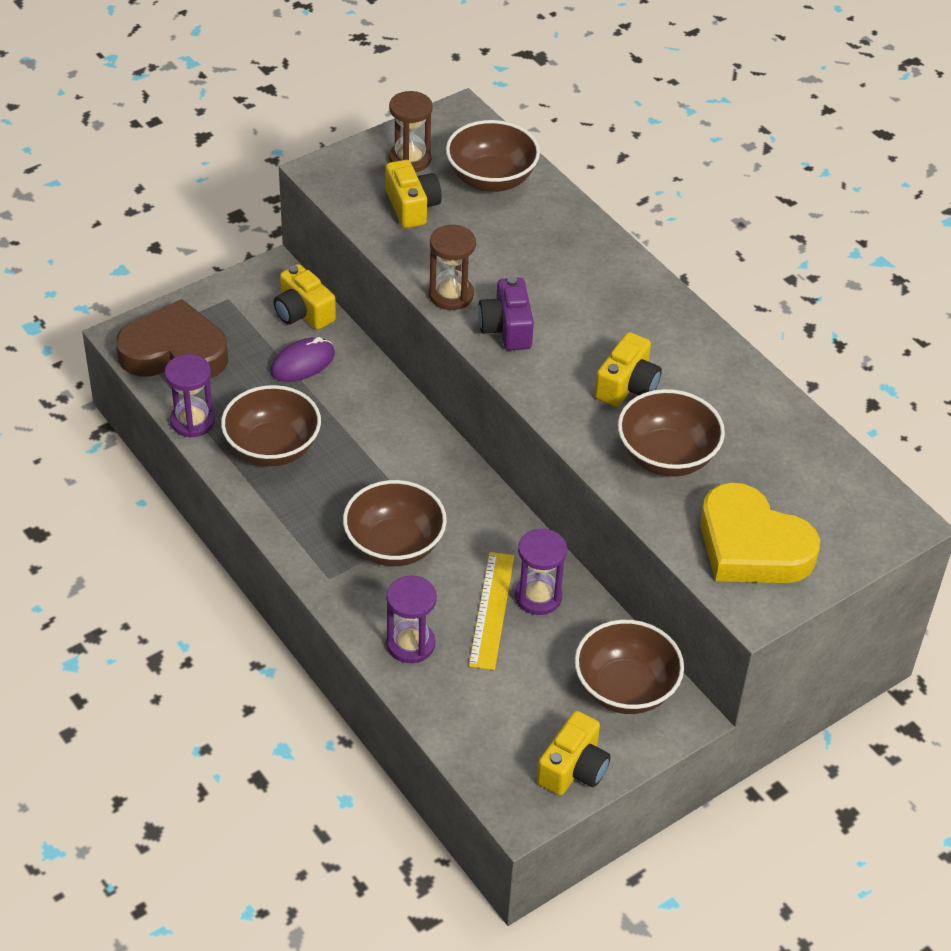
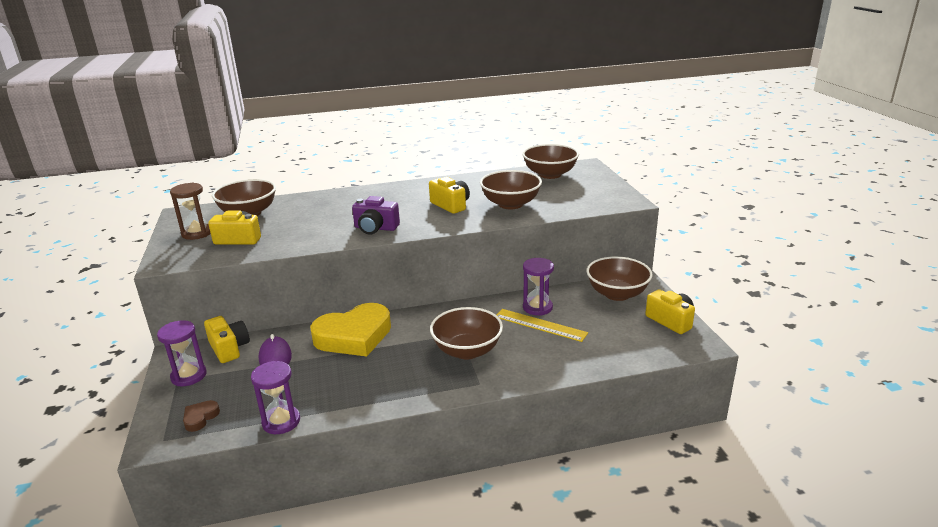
camera: 65 degrees left, 20 degrees down
brown heart [116,299,228,378] -> brown heart [183,400,220,432], size x0.41
brown bowl [221,385,321,466] -> brown bowl moved to [522,144,579,179]
yellow camera [274,264,336,330] -> yellow camera turned 105 degrees counterclockwise [204,316,250,363]
purple hourglass [386,576,437,663] -> purple hourglass moved to [157,320,207,386]
brown hourglass [429,225,476,310] -> none
yellow heart [700,482,820,583] -> yellow heart moved to [310,303,391,357]

